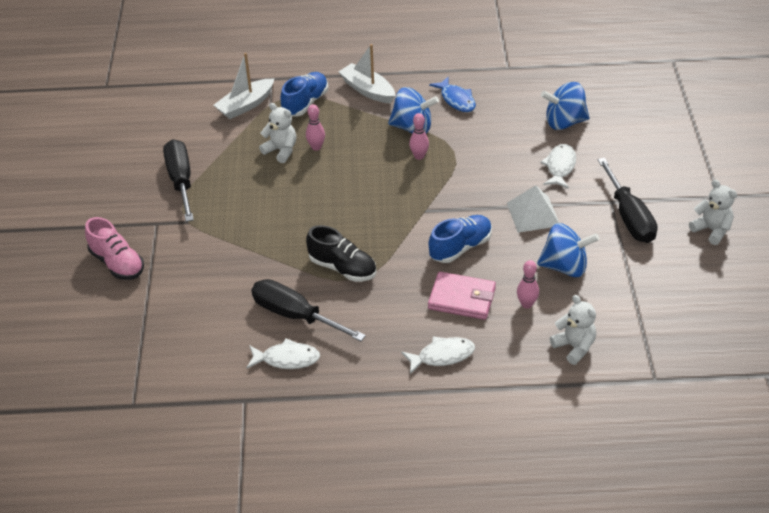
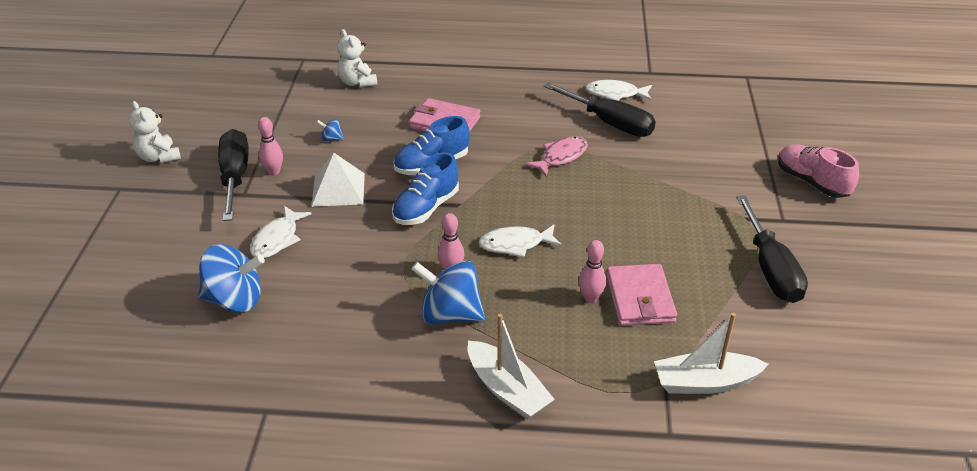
camera: 175 degrees left, 5 degrees down
white boat [214,53,274,119] -> white boat turned 150 degrees counterclockwise [654,313,768,394]
white teddy bear [259,103,296,163] -> pink wallet [606,264,677,326]
blue shoe [281,72,328,117] -> blue shoe moved to [392,152,459,225]
black shoe [306,225,376,282] -> pink fish [525,136,588,177]
white fish [401,337,475,374] -> white fish moved to [479,224,562,257]
blue fish [429,76,476,112] -> none
pink bowling pin [517,260,539,309] -> pink bowling pin moved to [258,117,283,175]
blue spinning top [537,223,599,277] -> blue spinning top [317,119,344,141], size x0.44

